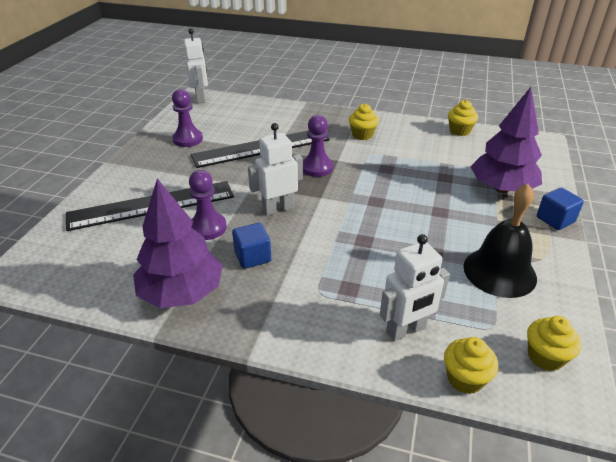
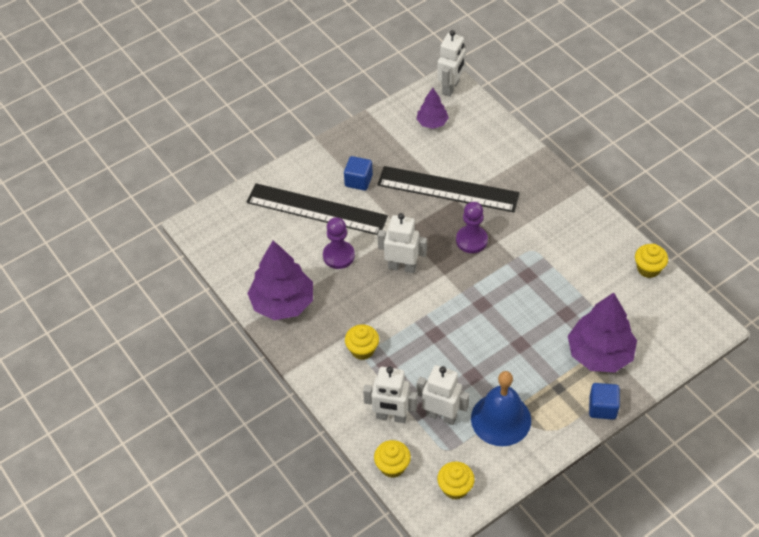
camera: 40 degrees right, 15 degrees up
purple pawn [172,89,203,147] -> none
blue cube [232,223,271,269] -> blue cube moved to [344,156,373,191]
yellow cupcake [349,104,379,140] -> yellow cupcake moved to [345,324,379,360]
black bell [463,184,537,298] -> blue bell [471,371,531,446]
none -> purple tree [417,88,449,129]
none -> white robot [417,365,470,425]

